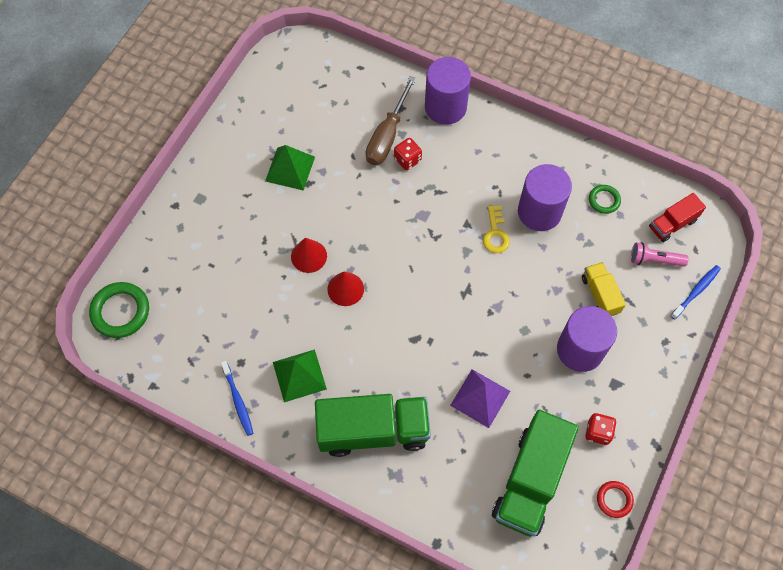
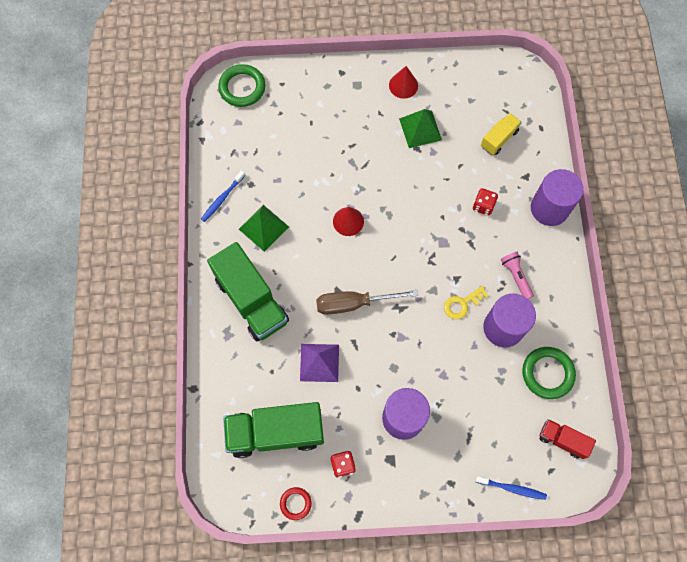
camera: 60 degrees right, 5 degrees up
red cone [291,238,327,273] -> red cone moved to [389,66,418,99]
brown screwdriver [365,76,416,165] -> brown screwdriver moved to [316,290,418,315]
yellow truck [582,262,626,316] -> yellow truck moved to [481,113,522,155]
green ring [589,185,621,214] -> green ring [522,347,576,399], size x1.75
pink flashlight [631,242,689,267] -> pink flashlight moved to [501,252,534,299]

